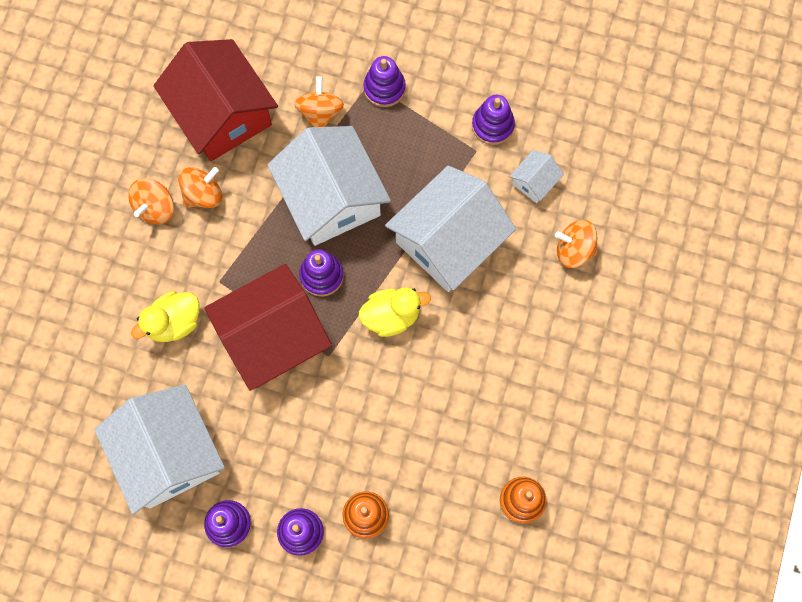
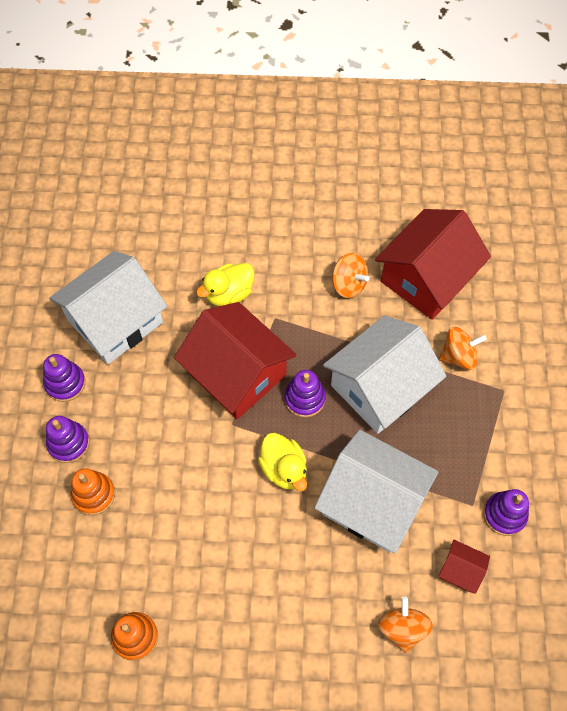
camera: 75 degrees right, 10 degrees down
orange spinning top [128,178,174,224] -> none
yellow duck [131,291,199,342] -> yellow duck turned 75 degrees counterclockwise [196,263,254,306]
purple stacking toy [363,56,406,107] -> none
white house [509,150,564,203] -> red house [439,540,490,594]

